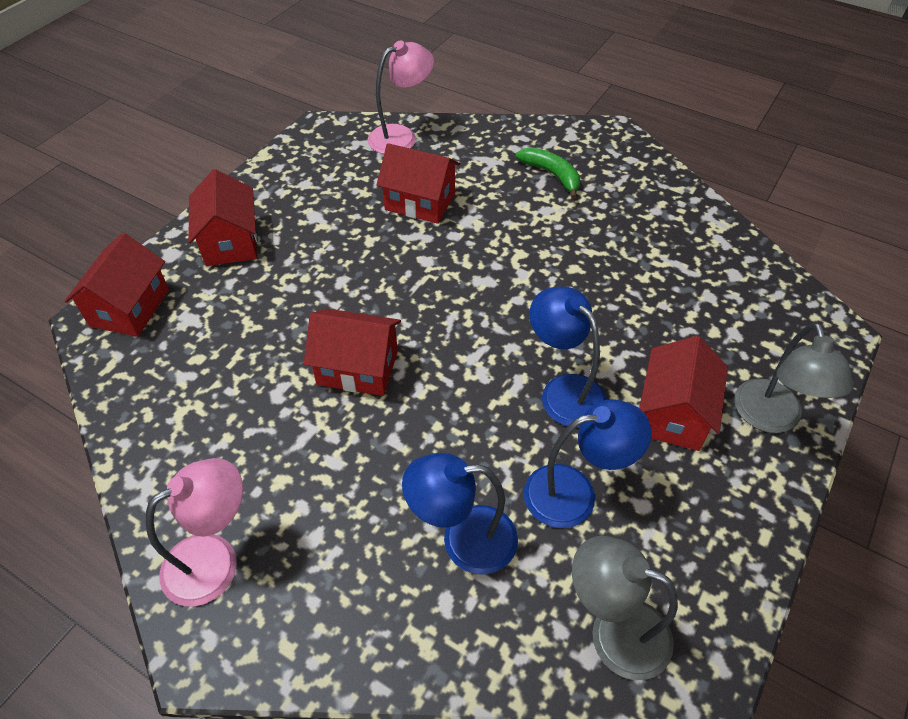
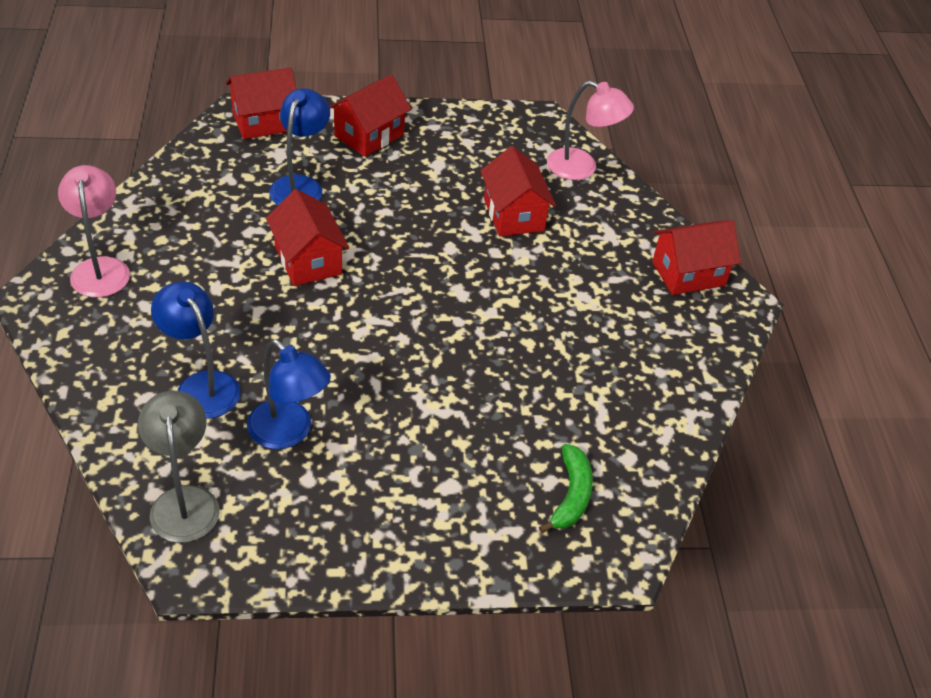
camera: 50 degrees right, 5 degrees down
pink lamp [146,458,243,606] -> pink lamp turned 120 degrees counterclockwise [58,165,130,297]
green banana [515,147,580,199] -> green banana moved to [539,444,593,533]
blue lamp [529,287,607,428] -> blue lamp moved to [269,88,330,205]
red house [639,336,728,451] -> red house moved to [652,220,741,295]
grey lamp [734,322,853,433] -> none

